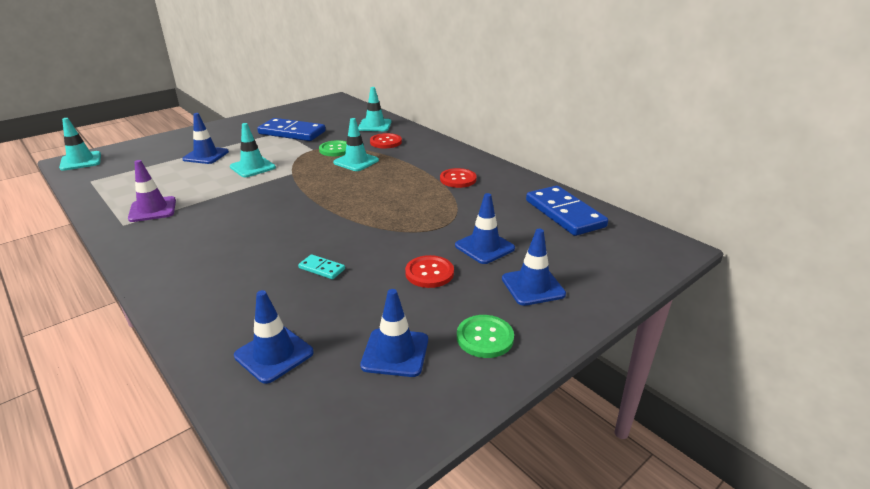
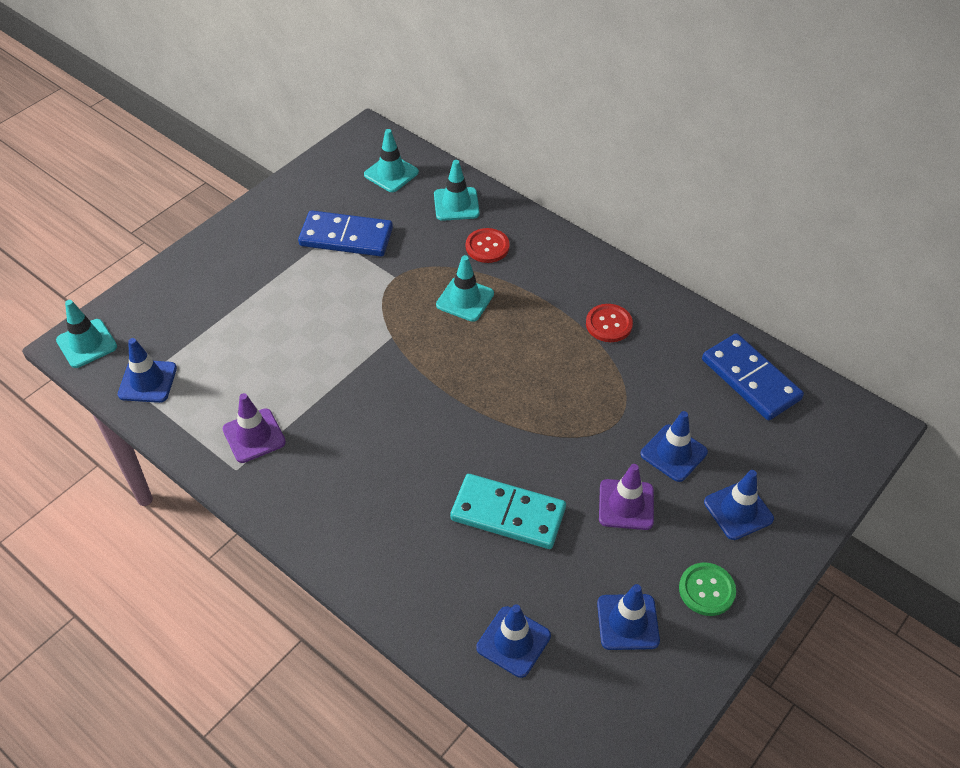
camera: 10 degrees left, 20 degrees up
blue traffic cone [182,113,229,164] -> blue traffic cone moved to [118,338,177,403]
turquoise traffic cone [230,123,276,177] -> turquoise traffic cone moved to [364,129,419,192]
turquoise domino [298,254,345,279] -> turquoise domino [450,474,566,549], size x2.23
green button [319,140,347,156] -> none
red button [405,255,454,288] -> purple traffic cone [599,464,654,530]

